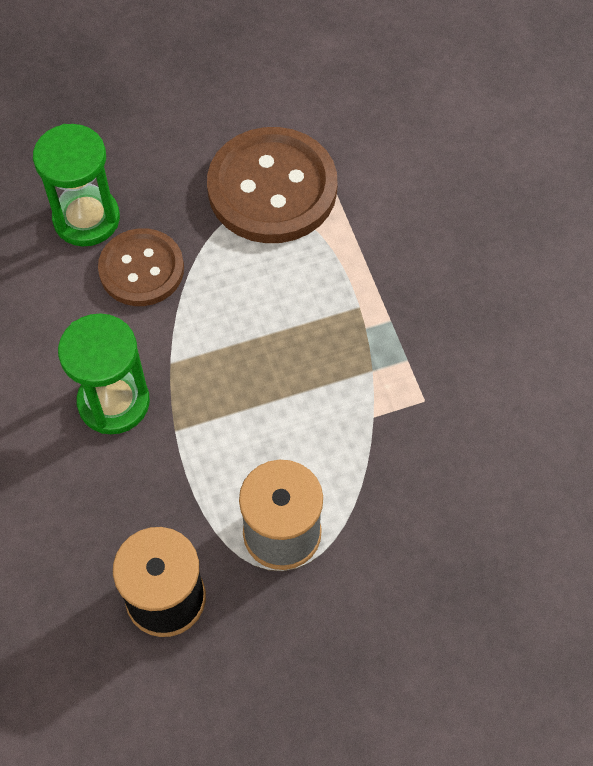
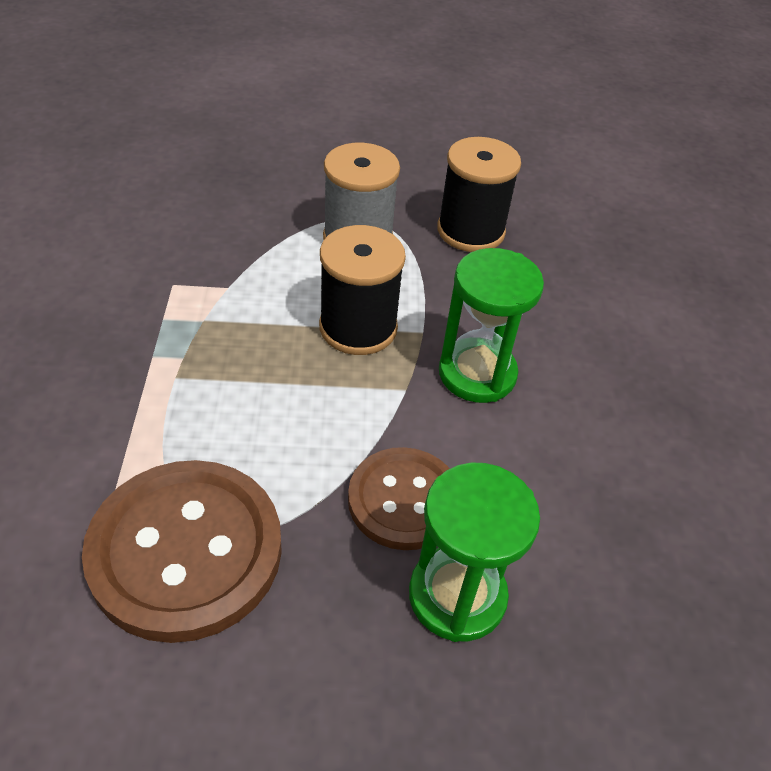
camera: 165 degrees left, 15 degrees down
none -> black spool [319,225,406,355]

